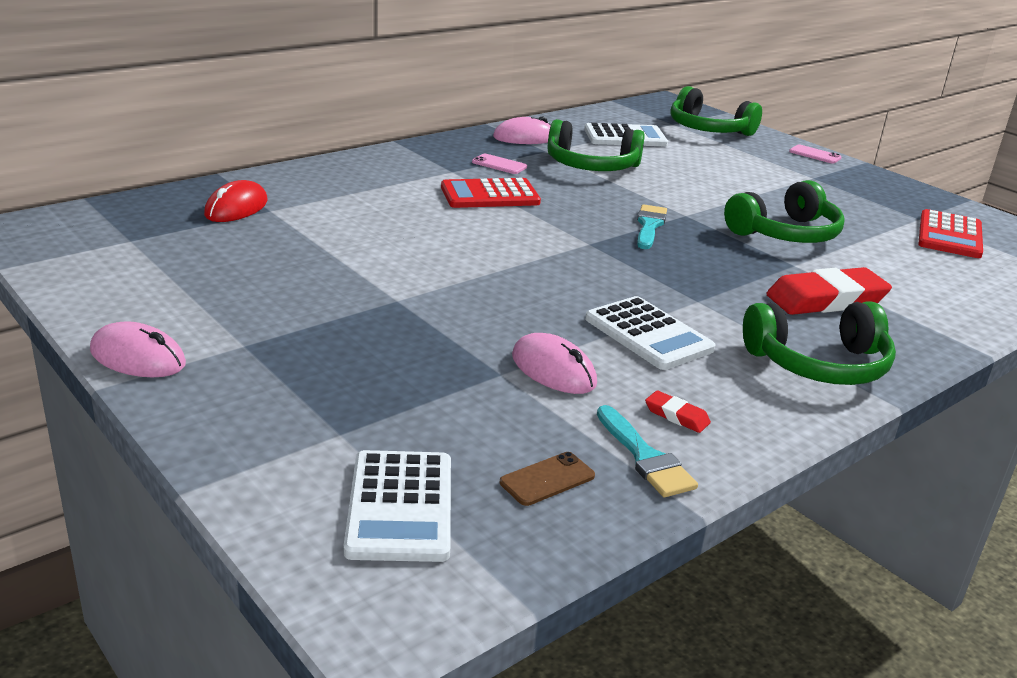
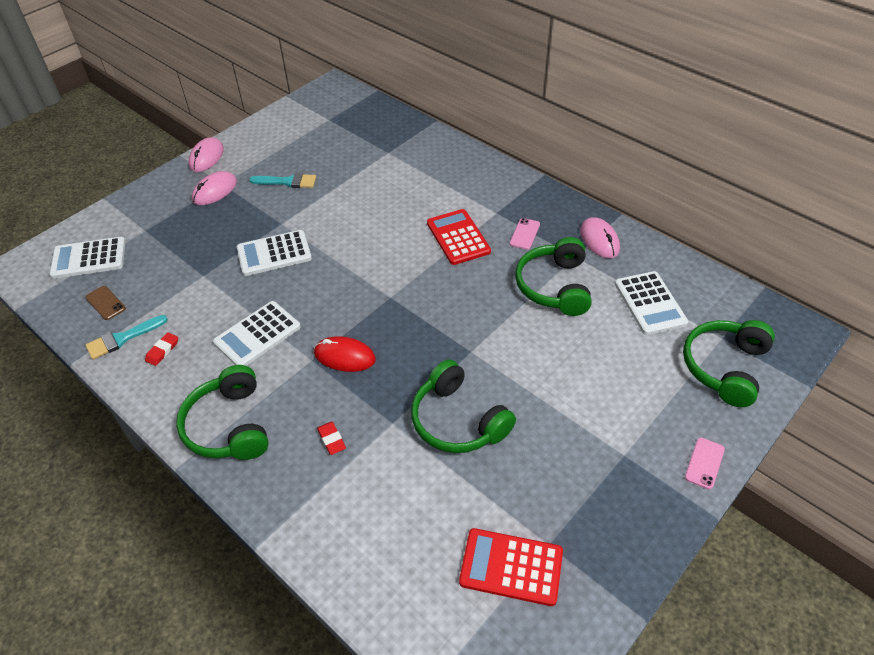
camera: 85 degrees right, 20 degrees up
red mouse [204,180,268,222] -> red mouse moved to [314,336,376,372]
pink mouse [512,333,597,394] -> pink mouse moved to [192,171,237,205]
turquoise brush [637,204,667,249] -> turquoise brush moved to [249,173,316,188]
red eraser [766,267,892,315] -> red eraser [317,422,346,455], size x0.44
none -> white calculator [237,230,312,276]

